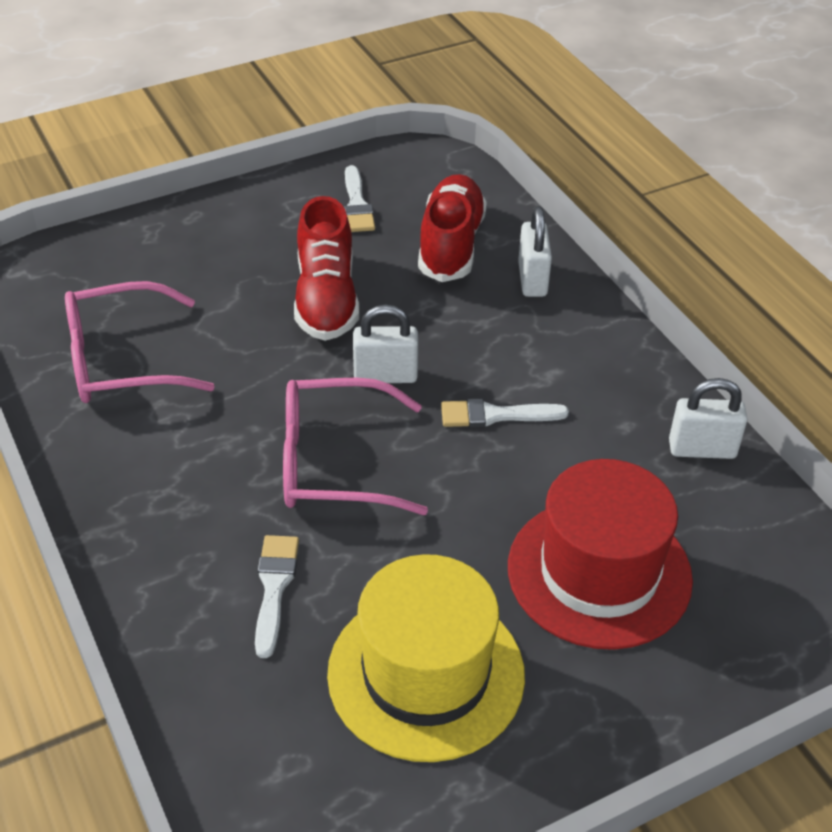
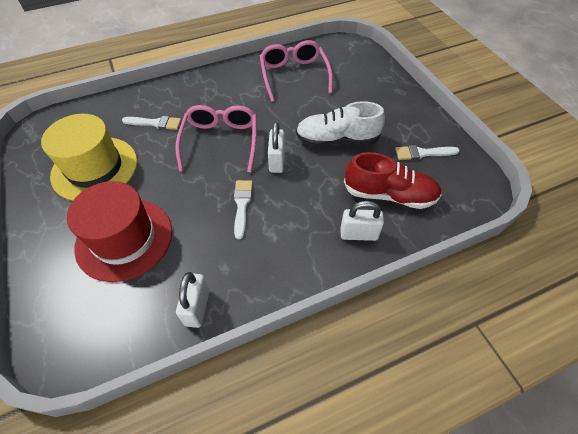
camera: 95 degrees right, 10 degrees up
red shoe [294,196,359,341] -> white shoe [296,101,385,146]

